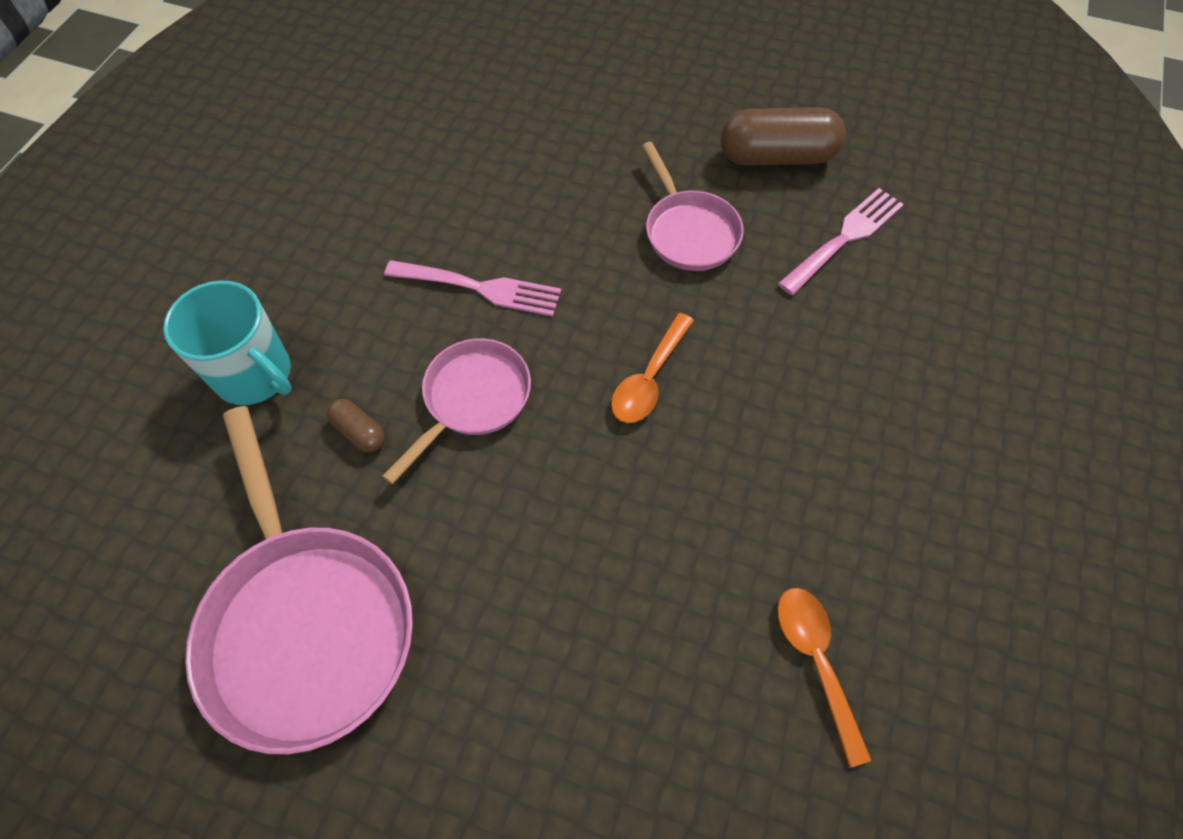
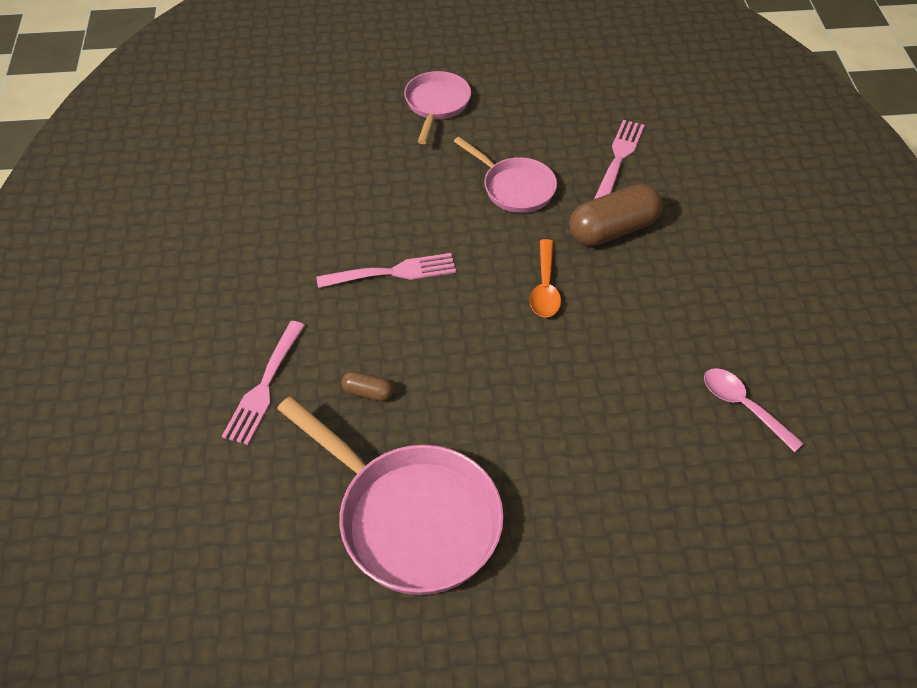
camera: 25 degrees left, 10 degrees down
turquoise mug [163,280,292,405] -> pink fork [222,321,305,445]
pink pan [382,338,531,484] -> pink pan moved to [404,71,471,144]
brown capsule [721,107,846,166] -> brown capsule moved to [569,184,663,246]
orange spoon [777,588,871,768] -> pink spoon [704,368,804,452]

